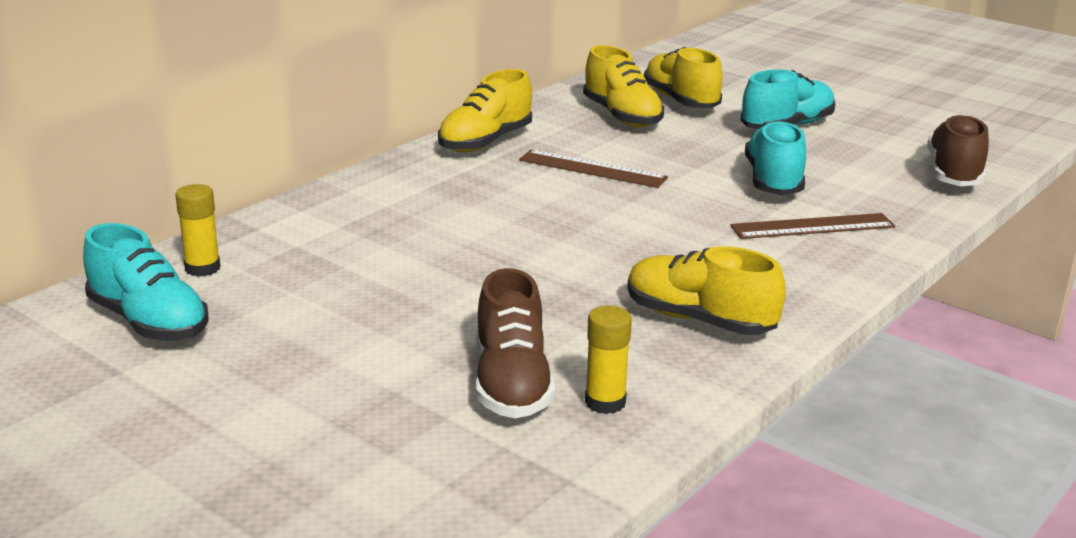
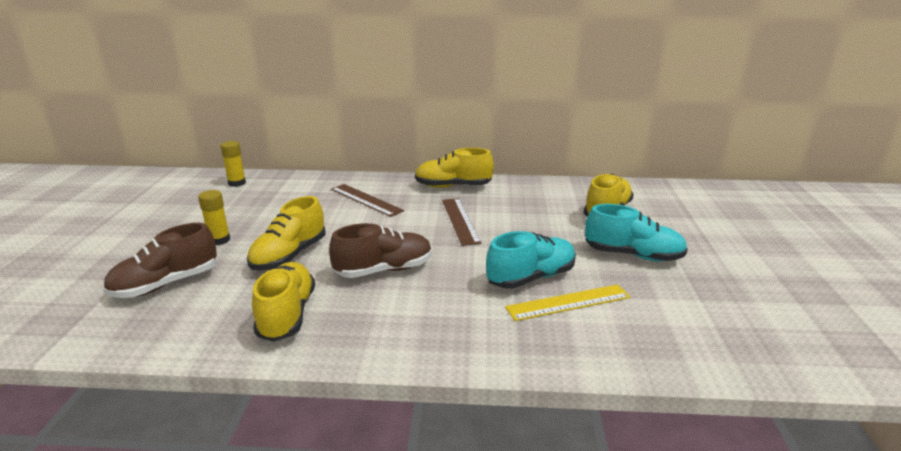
camera: 55 degrees right, 0 degrees up
turquoise shoe [83,223,209,341] -> none
yellow shoe [583,45,664,127] -> yellow shoe moved to [247,196,326,270]
yellow glue stick [585,306,632,414] -> yellow glue stick moved to [198,190,230,245]
brown ruler [730,213,895,239] -> brown ruler moved to [331,184,404,217]
brown shoe [927,114,989,186] -> brown shoe moved to [329,223,432,278]
none -> yellow ruler [505,284,630,321]

